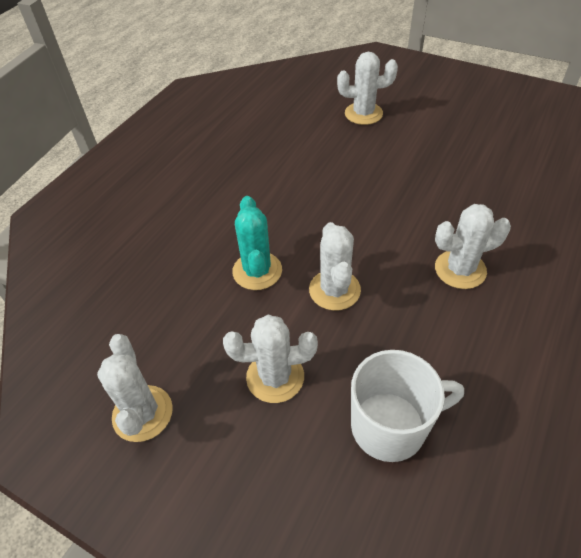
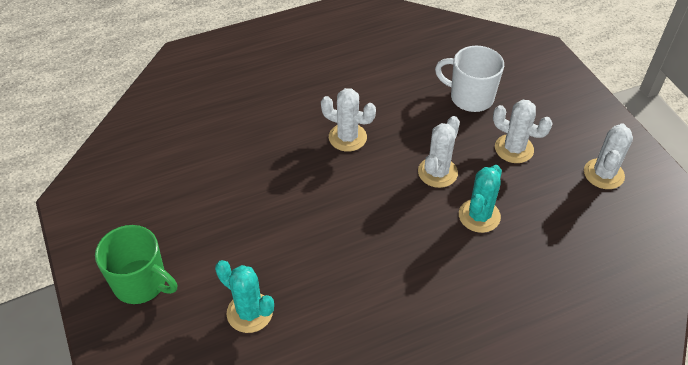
camera: 145 degrees left, 0 degrees up
white cactus [337,52,398,125] -> turquoise cactus [215,260,274,333]
none -> green mug [95,225,177,304]

